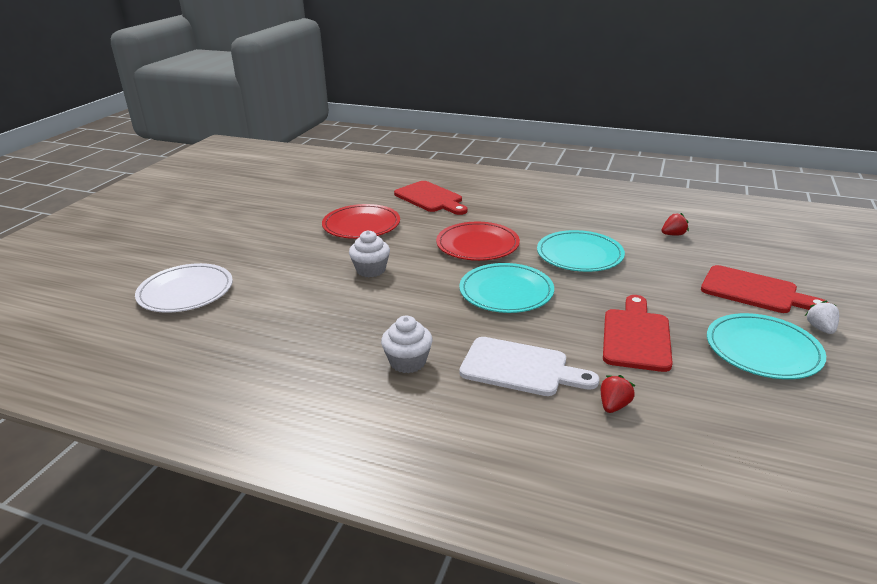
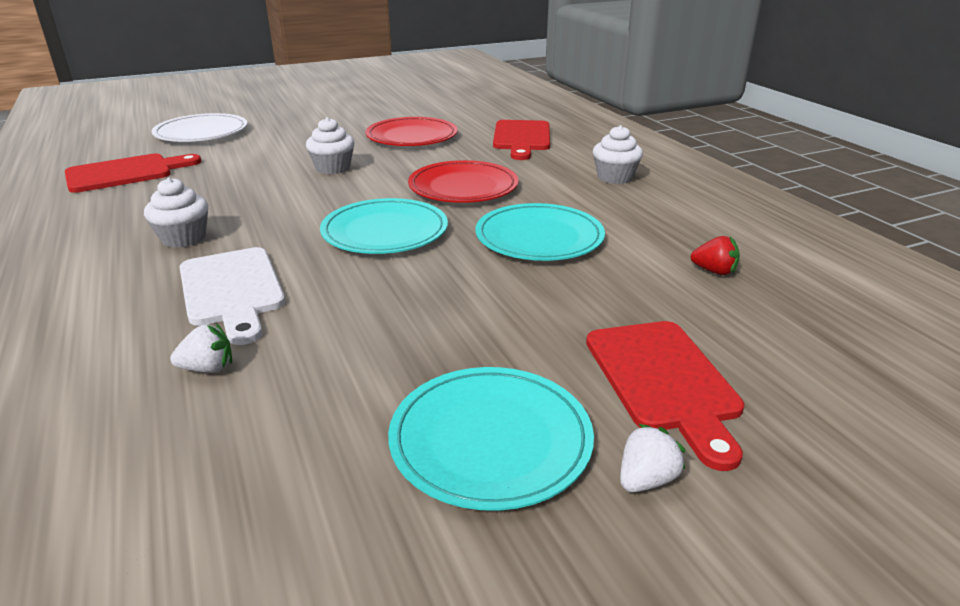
camera: 45 degrees right, 0 degrees up
red strawberry [601,375,635,413] -> white strawberry [170,323,232,373]
red cutting board [603,295,673,372] -> red cutting board moved to [65,154,201,193]
none -> white cupcake [593,125,643,184]

